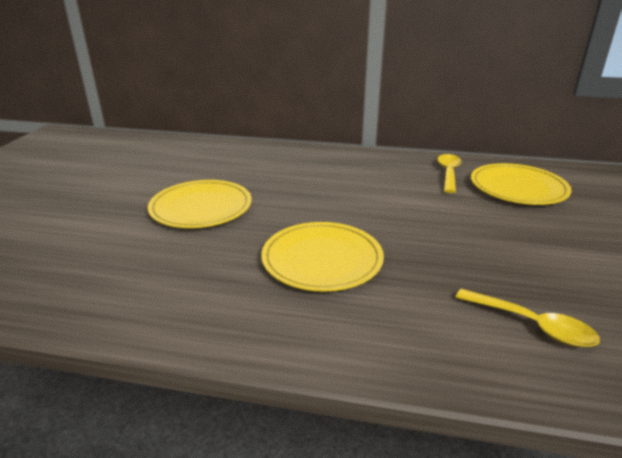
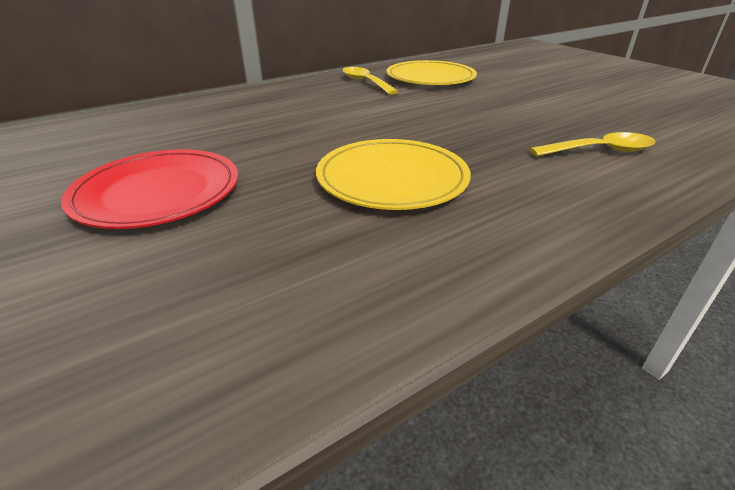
camera: 45 degrees left, 5 degrees up
yellow plate [148,180,252,228] -> red plate [61,149,238,229]

